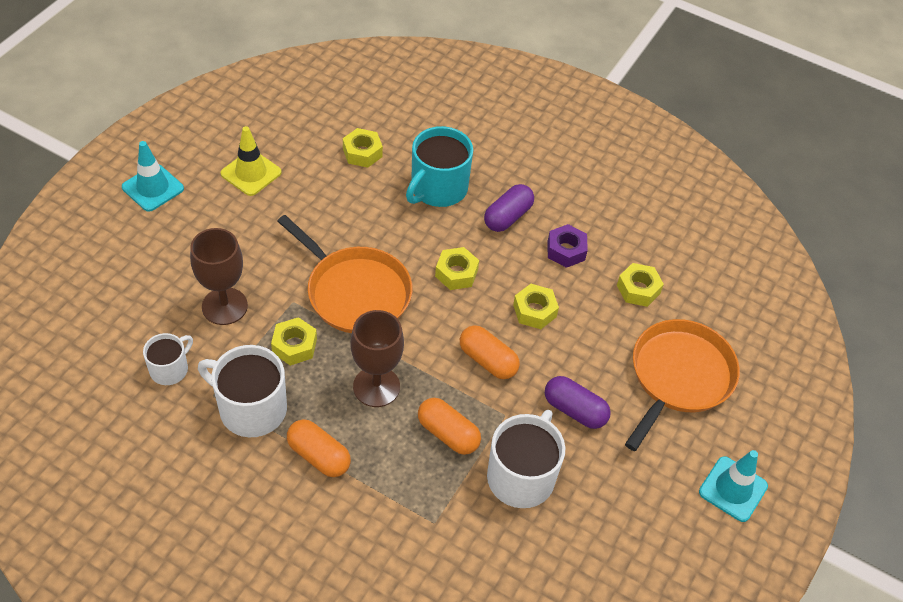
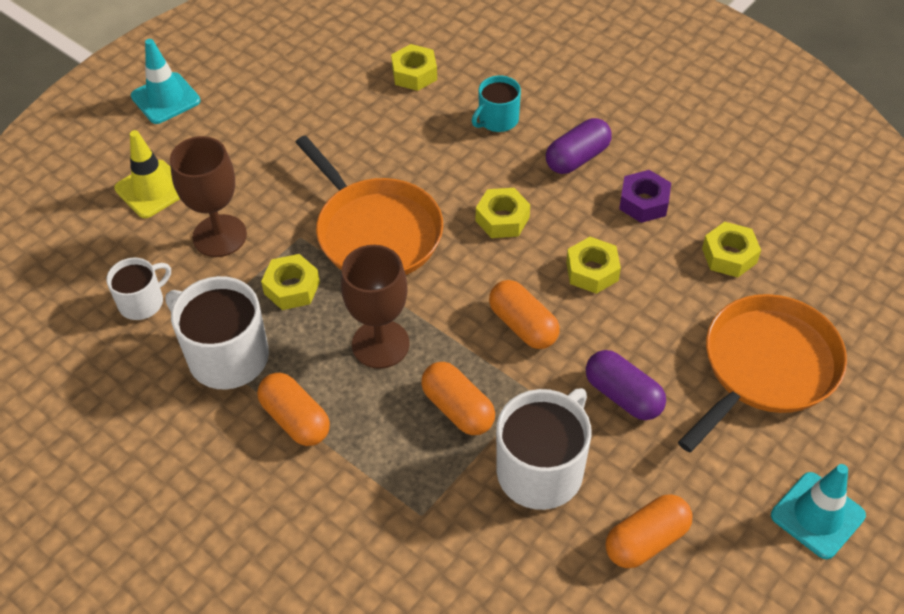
camera: 15 degrees right, 0 degrees up
yellow traffic cone [221,126,282,196] -> yellow traffic cone moved to [114,130,180,218]
turquoise mug [406,126,473,207] -> turquoise mug [472,76,521,132], size x0.58
none -> orange capsule [605,494,693,568]

